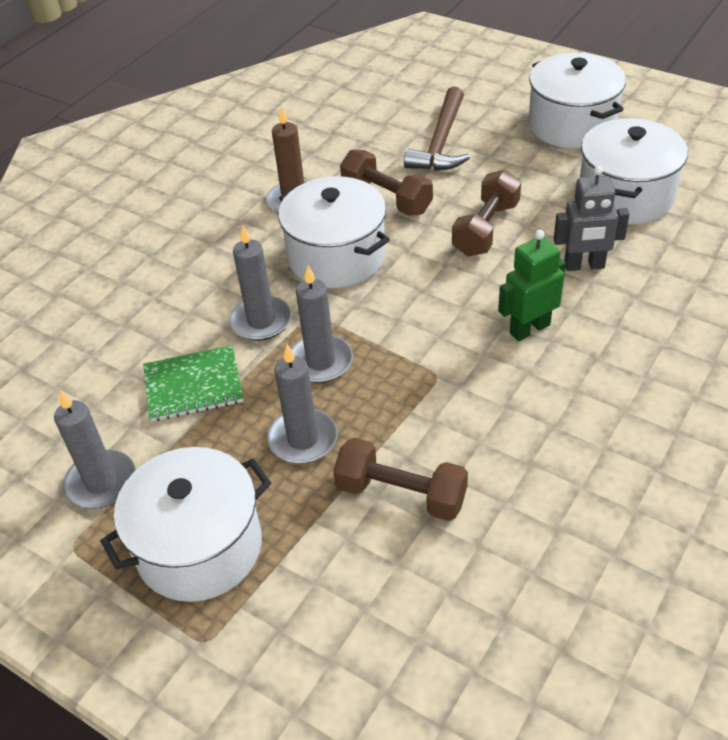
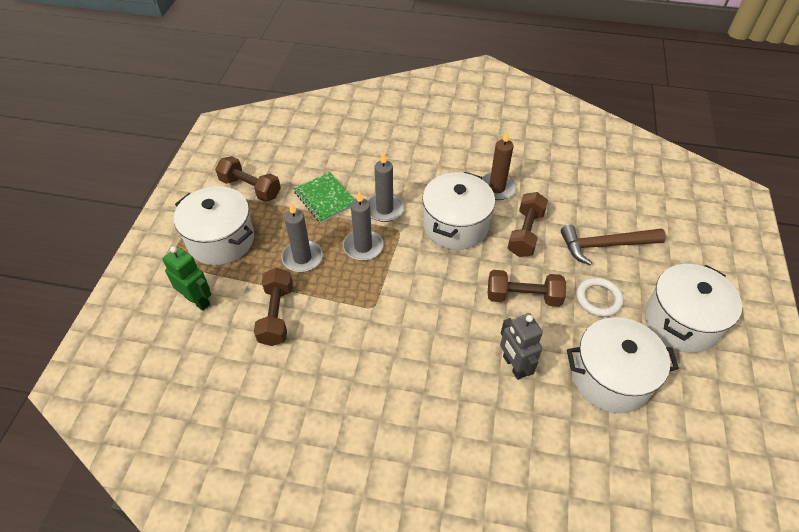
camera: 65 degrees right, 5 degrees up
grey candle [54,390,136,509] -> brown dumbbell [215,156,281,202]
green robot [498,230,566,341] -> green robot moved to [163,246,212,311]
none -> white ring [576,277,624,317]

